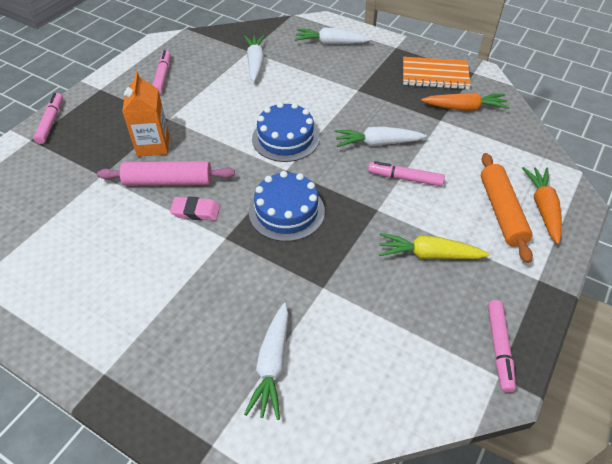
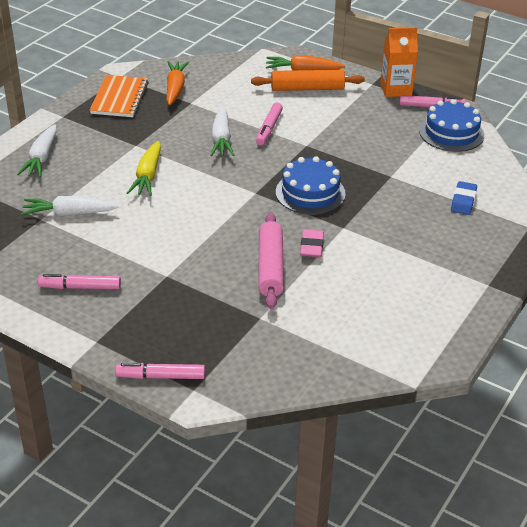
camera: 90 degrees left, 10 degrees down
orange carton [122,71,169,157] -> orange carton moved to [380,27,418,97]
white carrot [244,303,288,420] -> blue eraser [451,181,477,215]
blue cake [252,102,320,162] -> blue cake moved to [419,99,484,152]
yellow carrot [379,233,489,259] -> yellow carrot moved to [127,141,161,196]

